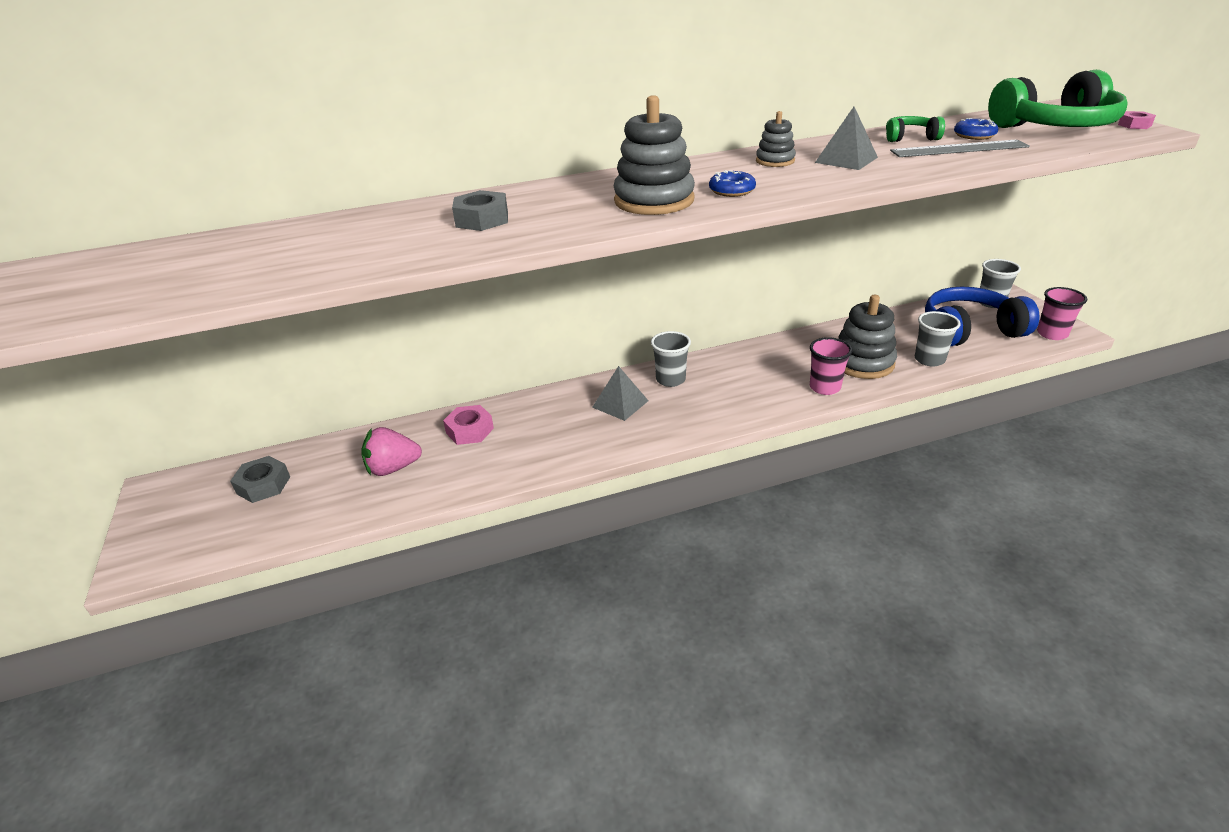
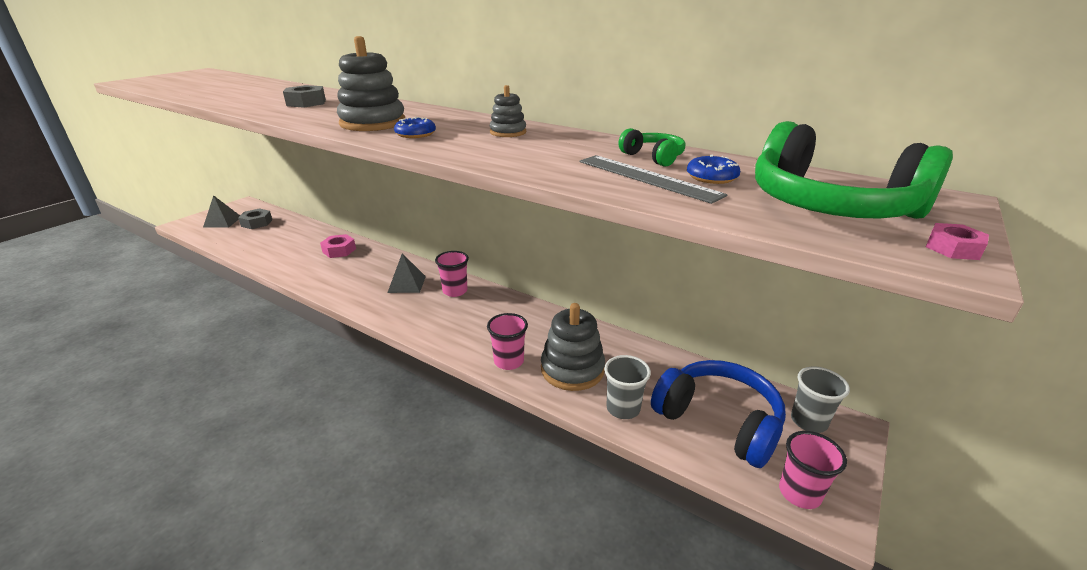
camera: 50 degrees right, 5 degrees down
pink strawberry [361,427,422,476] -> none
grey cup [651,331,691,387] -> pink cup [435,251,469,297]
grey pyramid [815,107,878,170] -> grey pyramid moved to [203,195,240,227]

